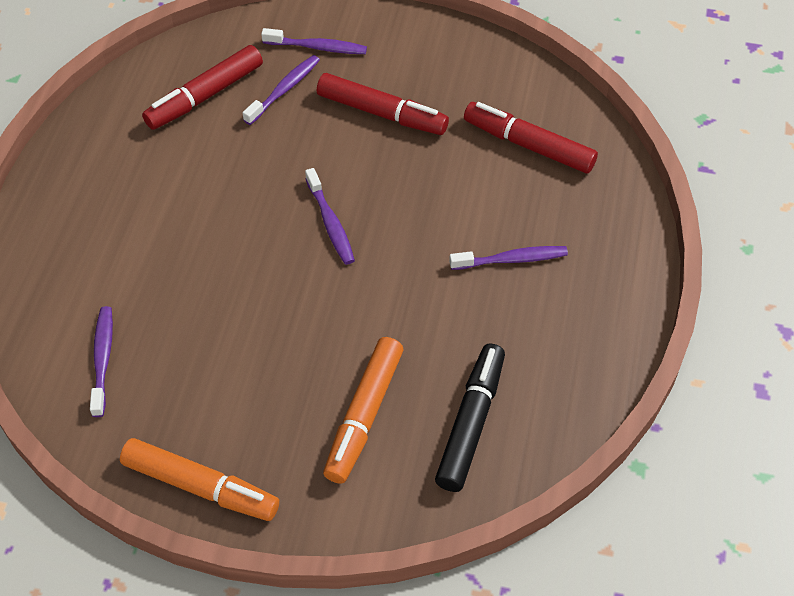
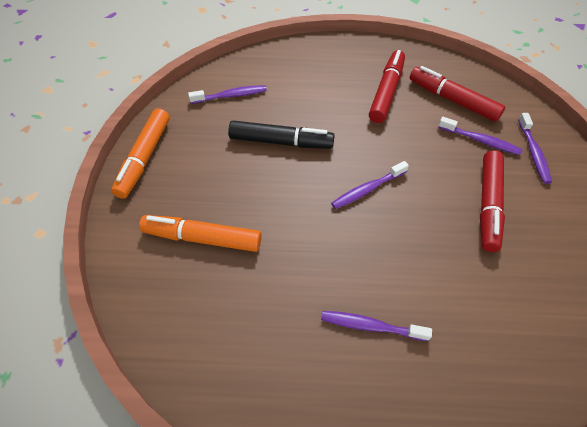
camera: 80 degrees right, 0 degrees up
black marker [435,343,505,492] -> black marker moved to [228,121,335,149]
purple toothbrush [449,246,568,270] -> purple toothbrush turned 120 degrees clockwise [321,311,432,341]
red marker [464,102,598,174] -> red marker moved to [369,50,405,123]

